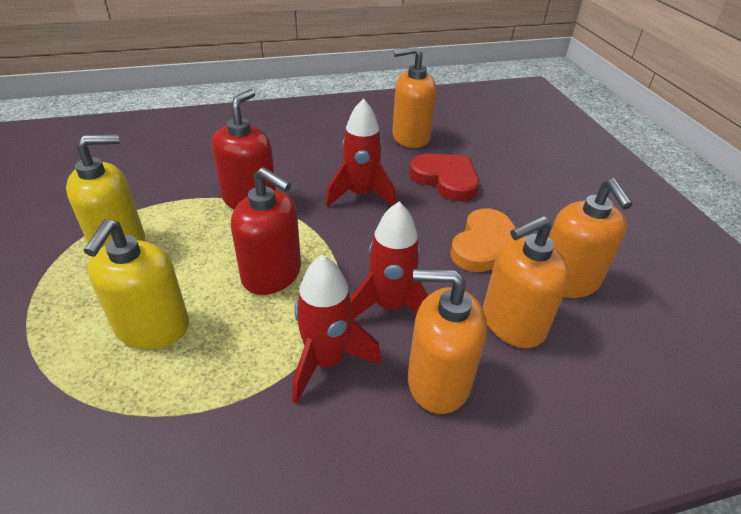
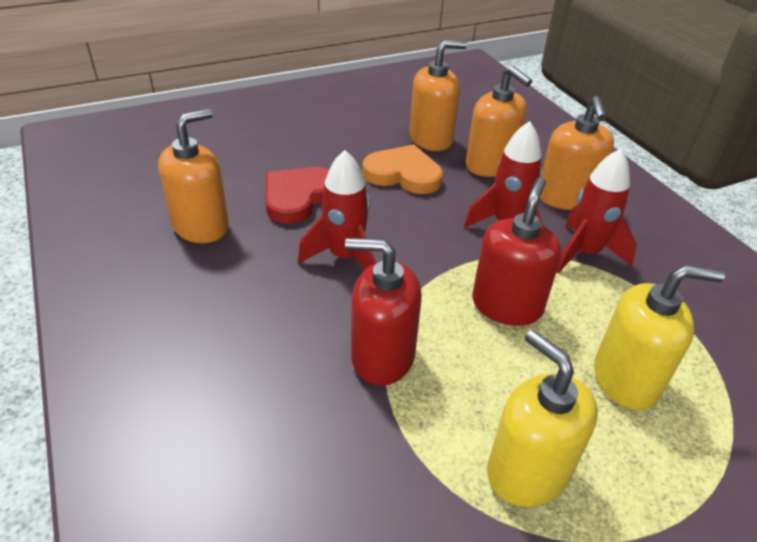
camera: 100 degrees left, 0 degrees up
orange soap dispenser [392,46,436,148] -> orange soap dispenser turned 120 degrees counterclockwise [158,109,229,243]

